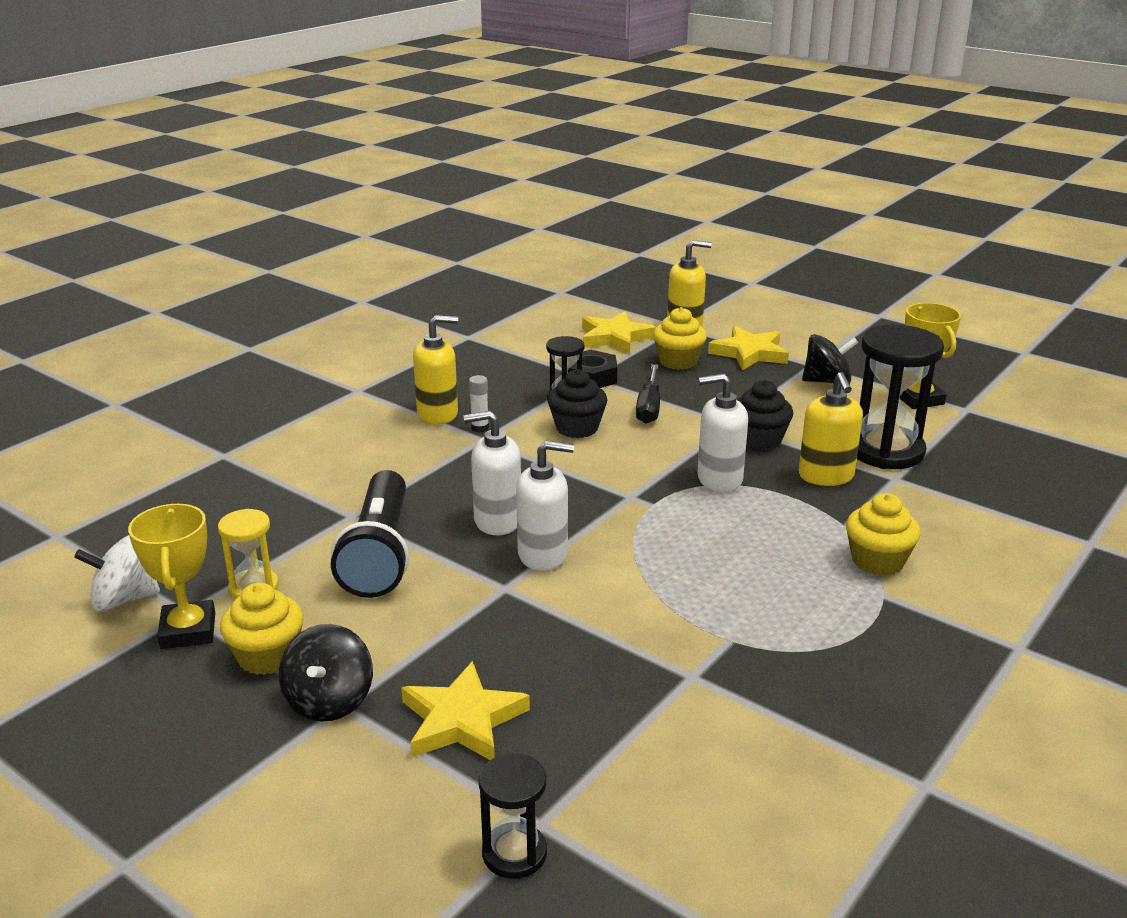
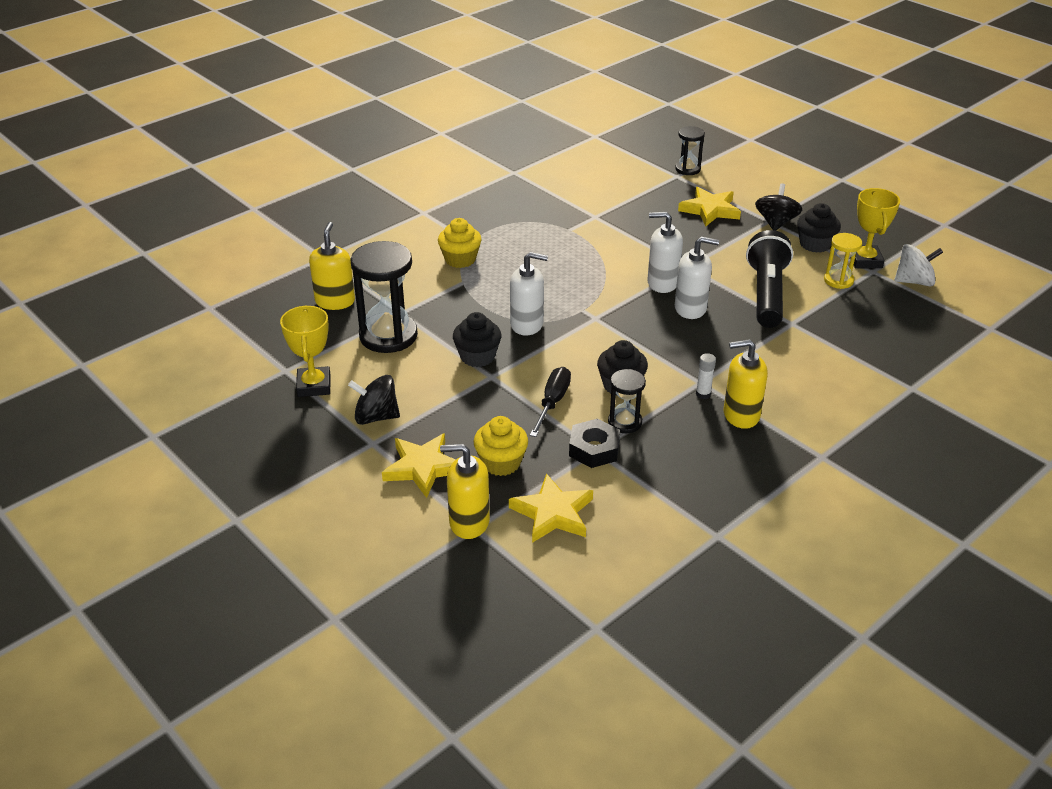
camera: 170 degrees left, 10 degrees up
yellow cupcake [220,583,303,675] -> black cupcake [797,203,841,253]
yellow soap dispenser [799,372,863,486] -> yellow soap dispenser moved to [309,222,355,310]

